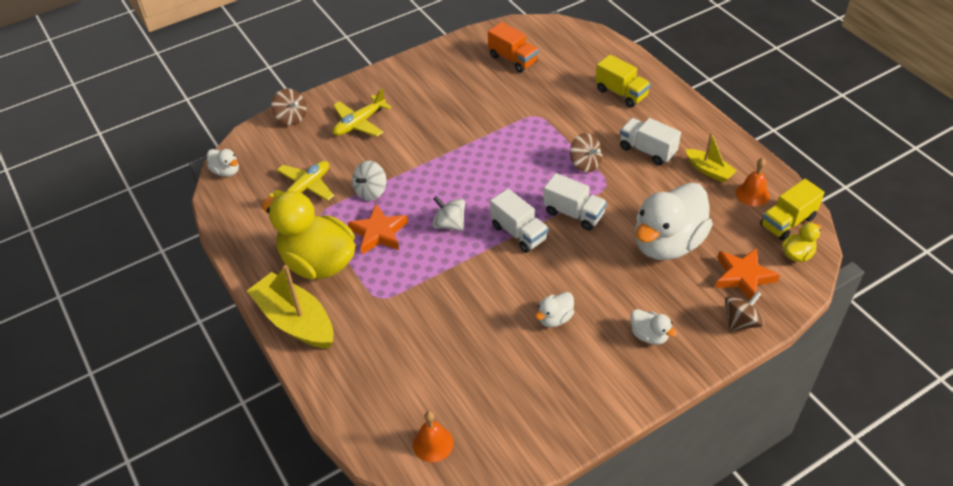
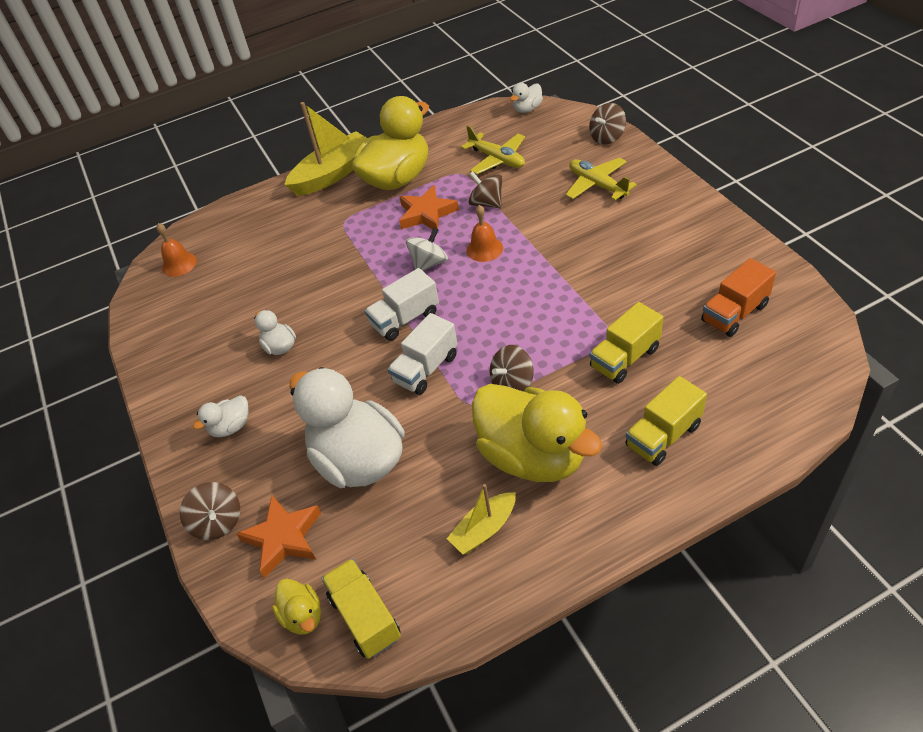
camera: 100 degrees right, 0 degrees up
white spinning top [352,161,387,201] -> brown spinning top [469,171,503,208]
white truck [620,118,681,166] -> yellow duck [472,384,602,482]
orange bell [736,158,770,206] -> orange bell moved to [466,205,503,262]
none -> yellow truck [590,302,663,384]

